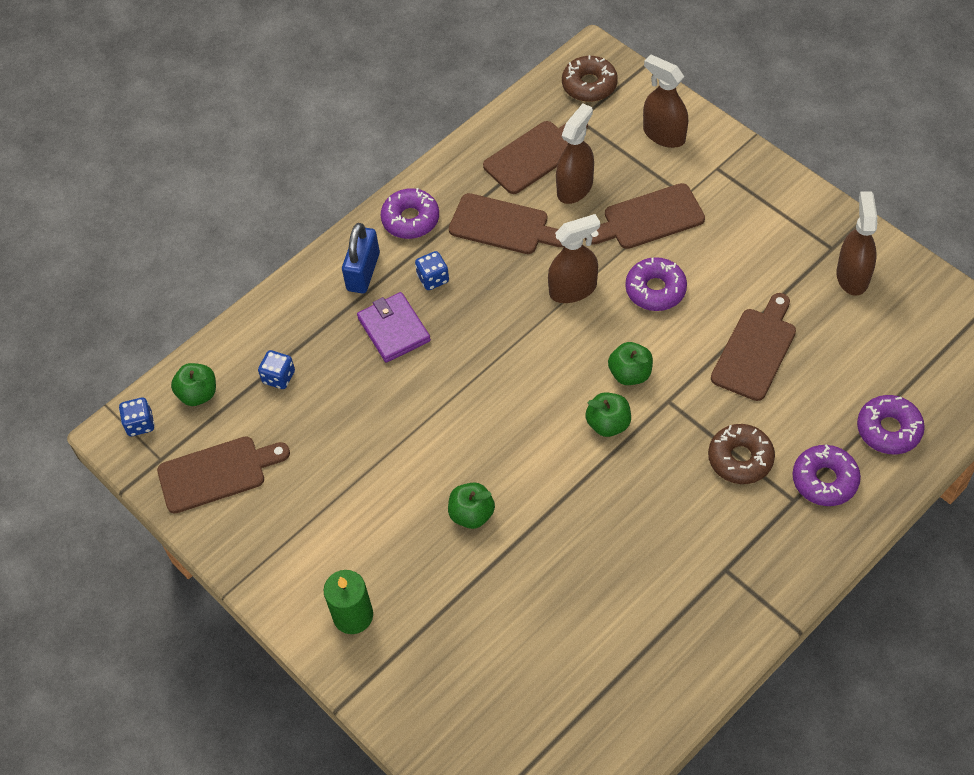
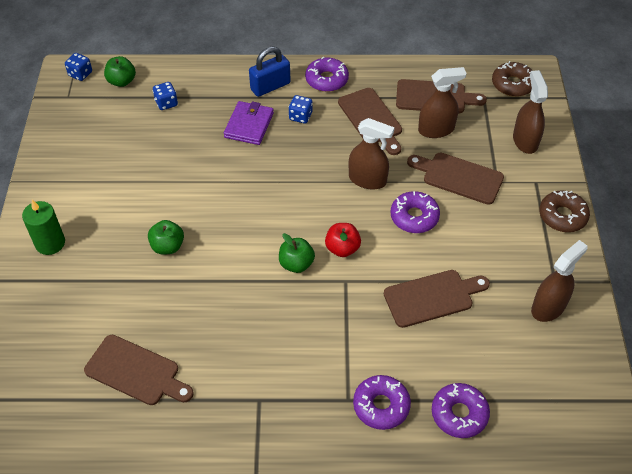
camera: 40 degrees right, 5 degrees down
brown cutting board [157,436,290,514] -> brown cutting board moved to [84,335,194,405]
green apple [608,342,653,385] -> red apple [325,223,361,257]
brown donut [708,424,775,484] -> brown donut moved to [539,190,590,232]

